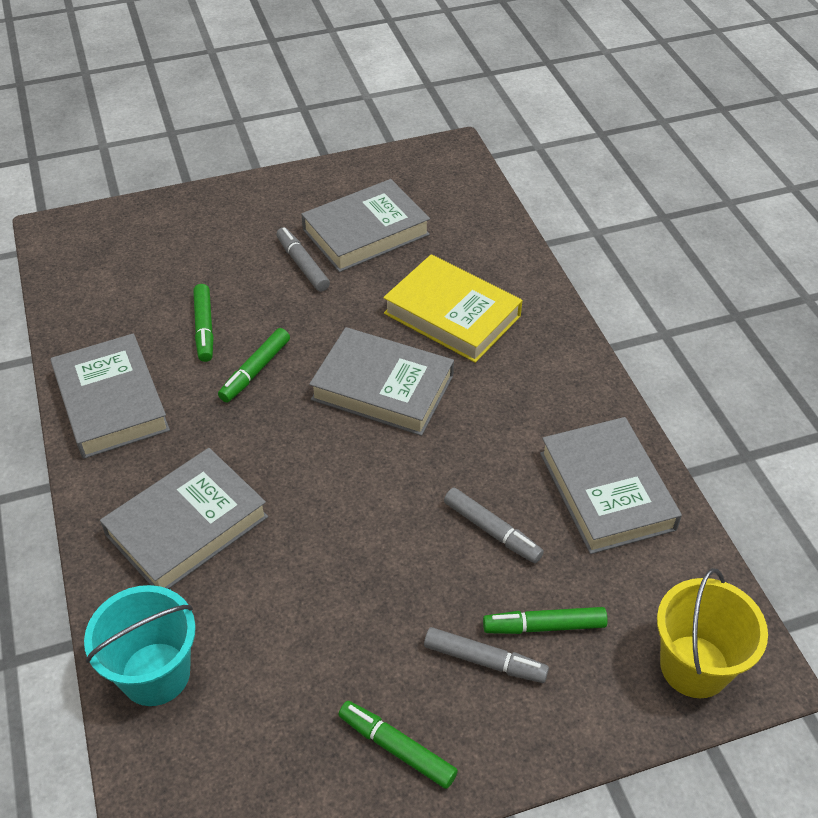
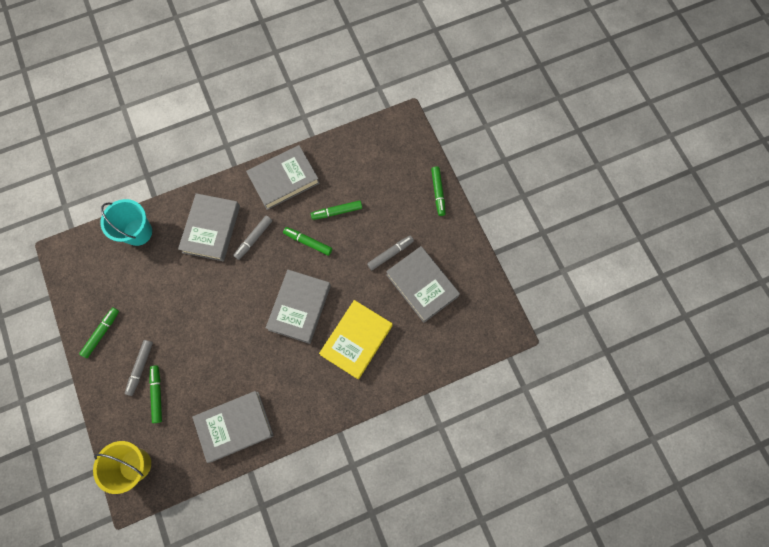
camera: 85 degrees right, 25 degrees up
grey book [100,448,268,589] -> grey book turned 60 degrees clockwise [178,193,240,261]
grey marker [444,487,544,563] -> grey marker moved to [233,215,272,260]
none -> green marker [431,166,446,216]

